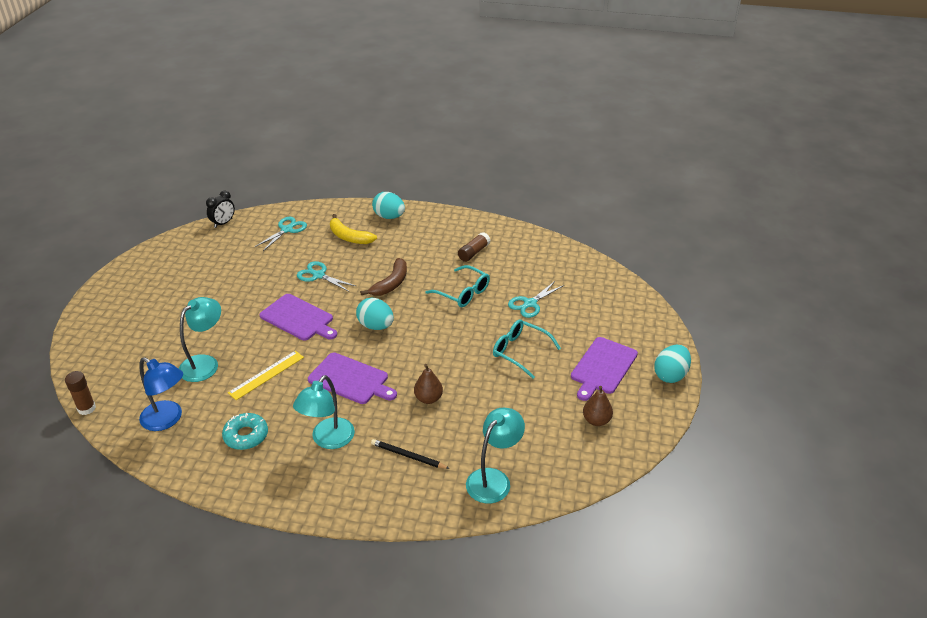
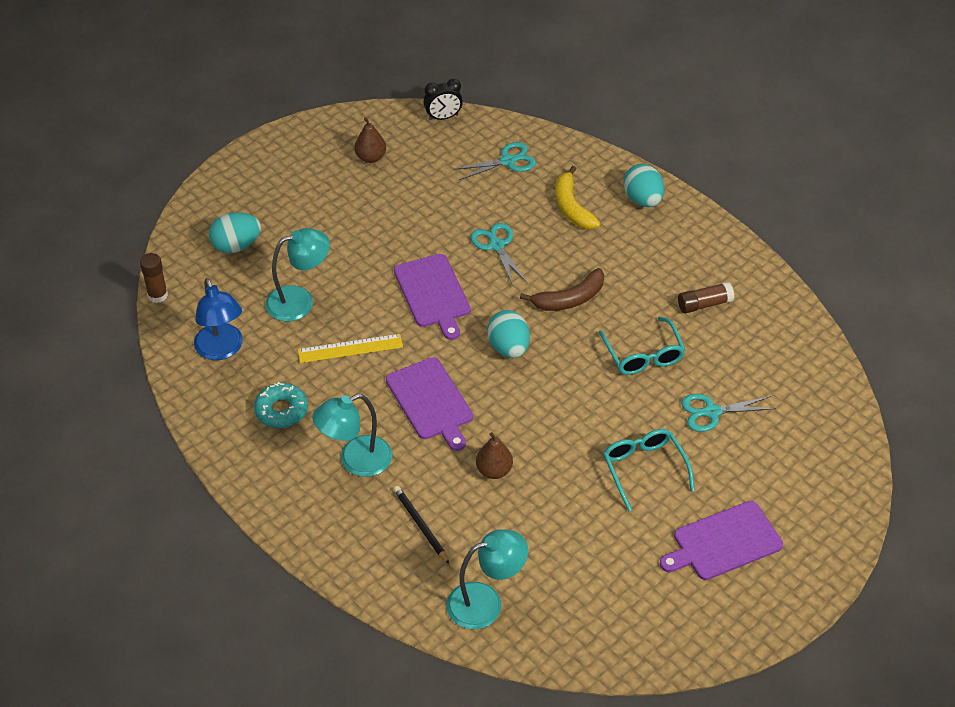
camera: 35 degrees right, 10 degrees up
brown pear [583,386,613,426] -> brown pear moved to [355,117,386,163]
turquoise egg [654,345,691,383] -> turquoise egg moved to [209,212,261,253]

